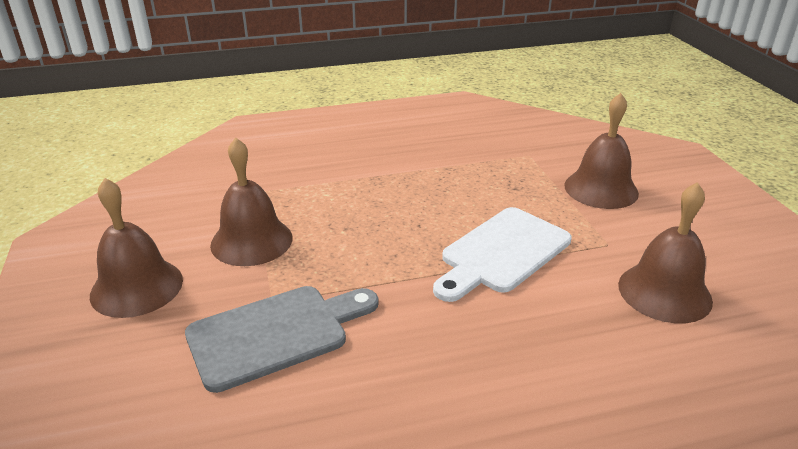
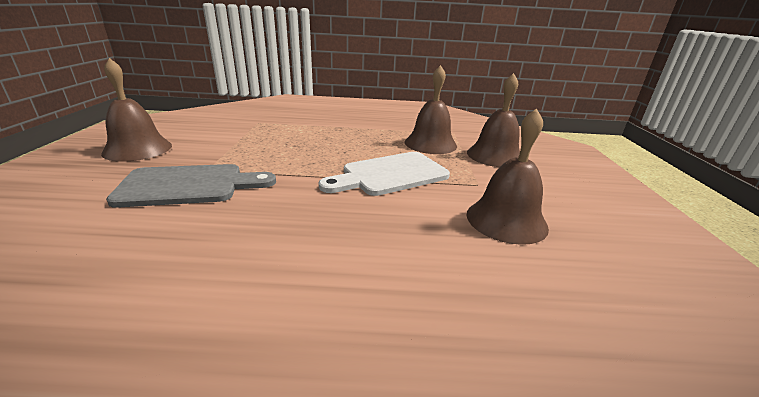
camera: 15 degrees right, 5 degrees down
brown bell [210,137,293,266] -> brown bell moved to [405,65,457,154]

